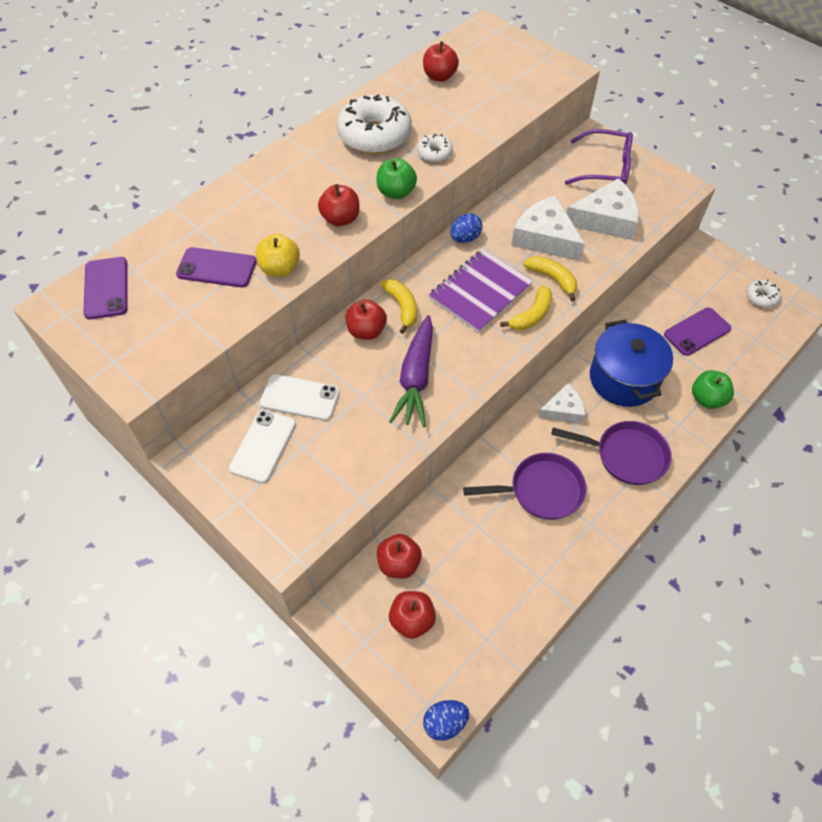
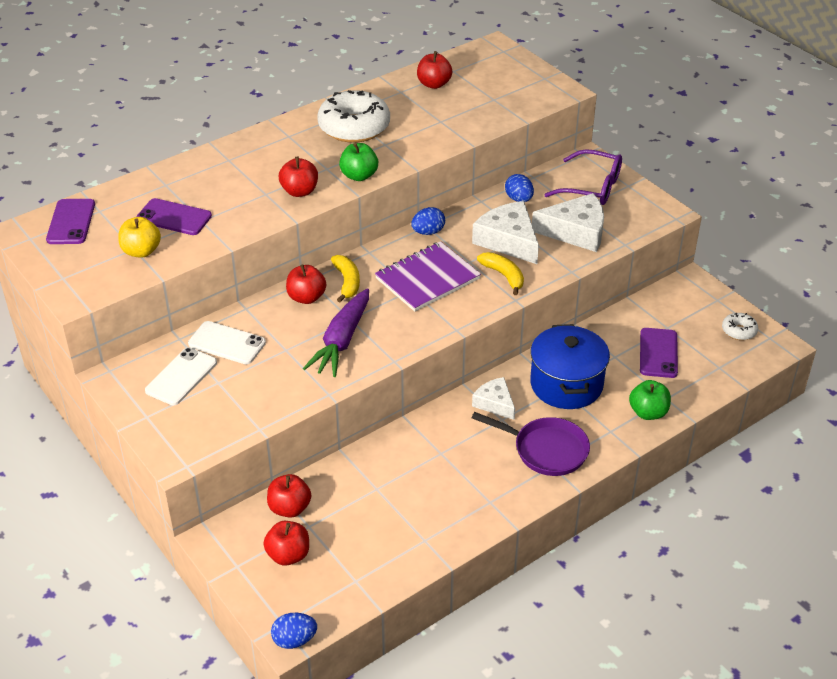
camera: 10 degrees right, 15 degrees down
yellow apple [255,233,300,276] -> yellow apple moved to [118,217,161,258]
white donut [417,134,453,163] -> none
purple pan [463,453,586,520] -> none
yellow banana [500,285,552,330] -> none
white cheese [538,383,585,423] -> white cheese turned 120 degrees counterclockwise [472,377,515,420]
purple phone [664,307,731,356] -> purple phone turned 60 degrees counterclockwise [640,328,678,378]
none -> blue egg [505,174,534,202]

